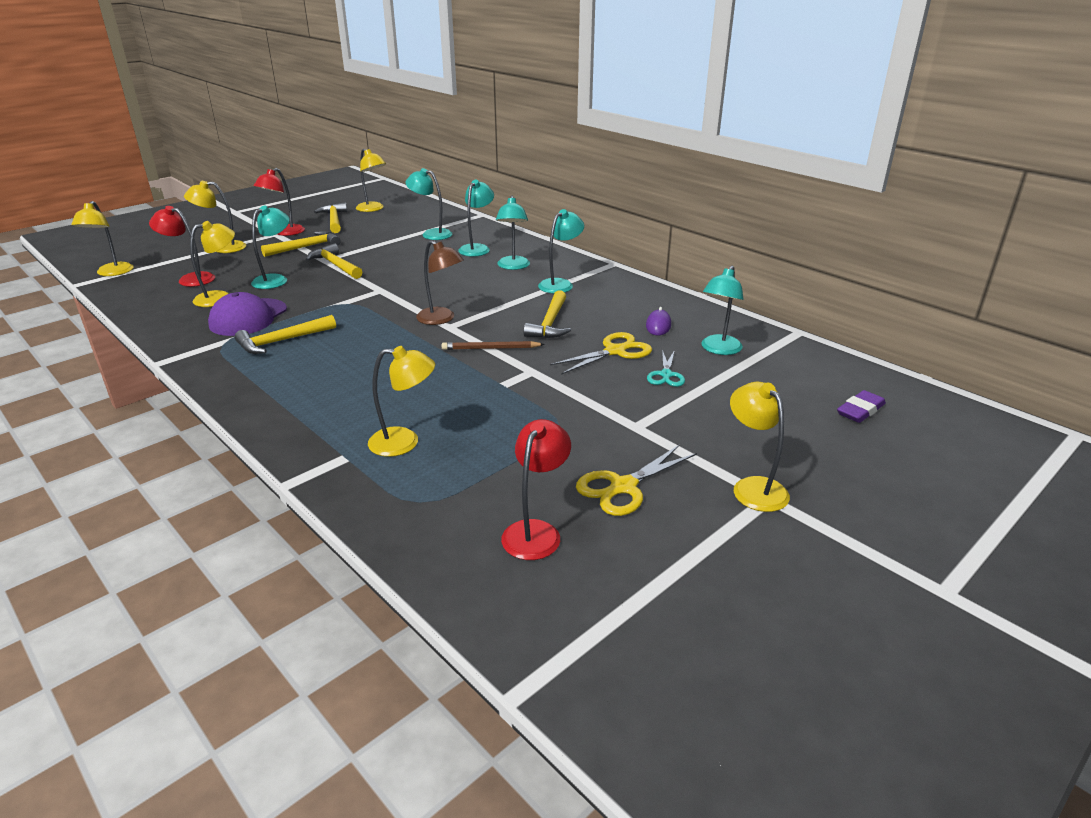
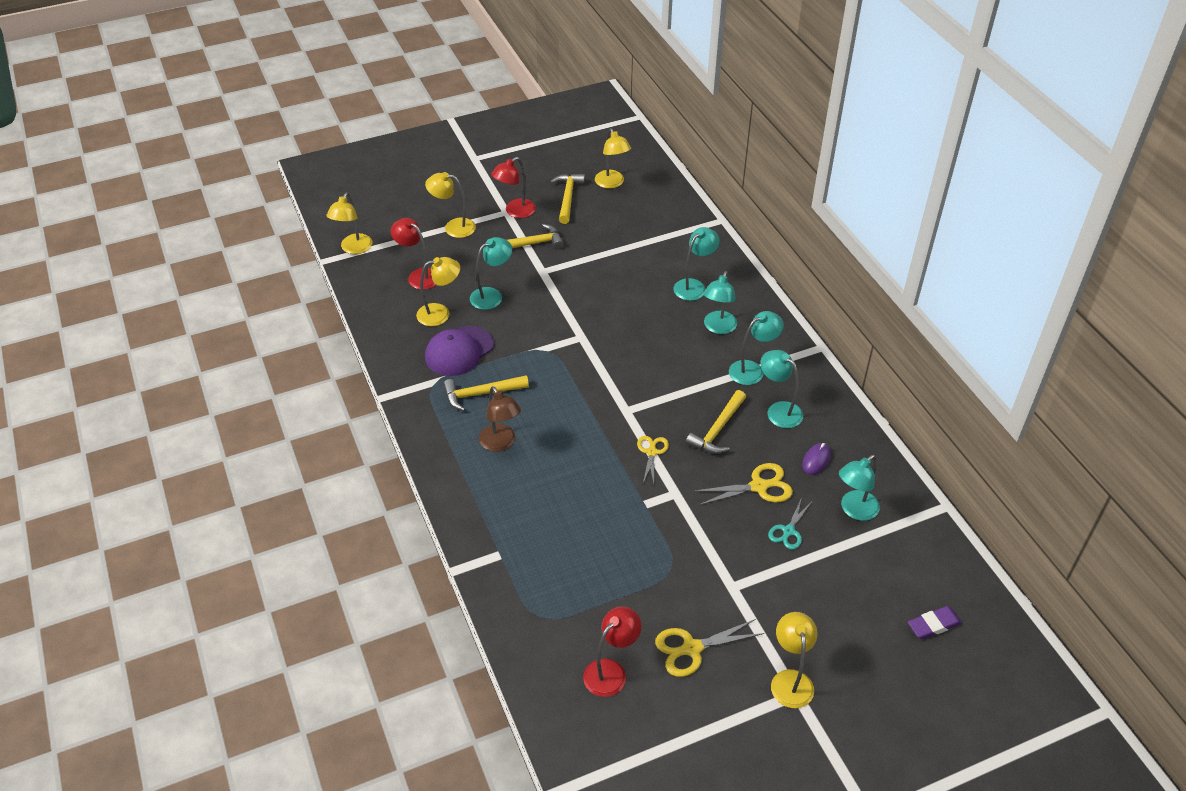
camera: 20 degrees right, 15 degrees up
yellow hammer [306,243,363,279] -> none
yellow lamp [368,346,435,457] -> none
turquoise lamp [405,168,452,240] -> turquoise lamp moved to [760,350,803,428]
brown lamp [416,240,464,325] -> brown lamp moved to [479,386,521,452]
brown pencil [441,341,545,350] -> yellow scissors [637,436,669,484]

